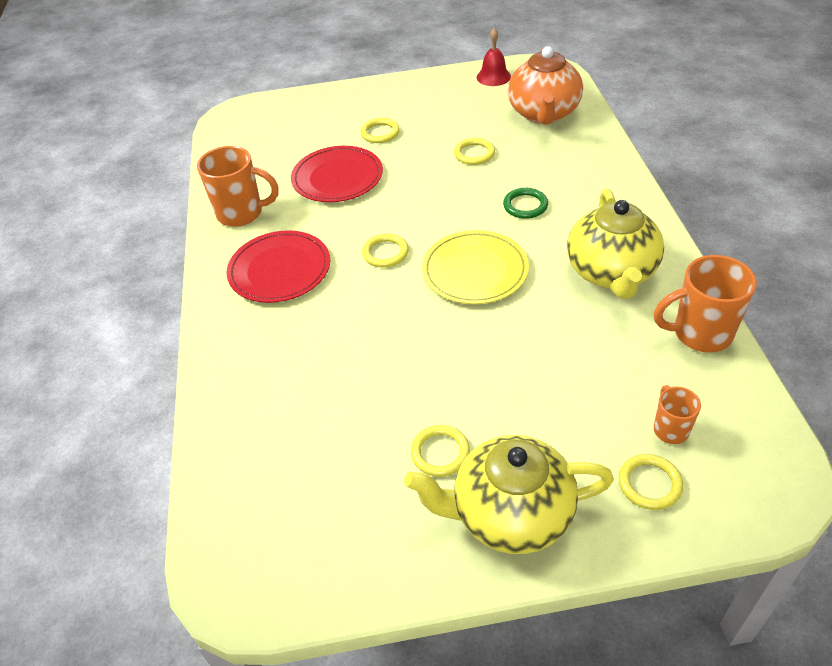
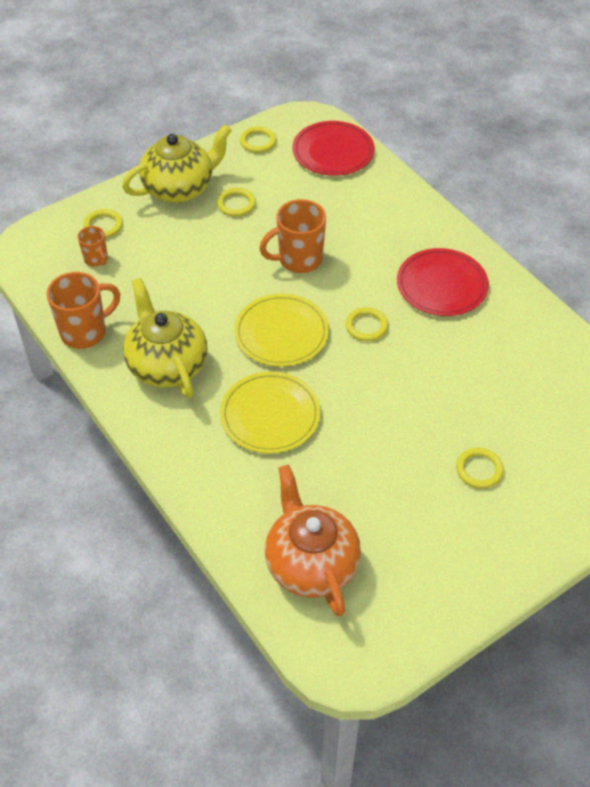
camera: 150 degrees right, 5 degrees up
orange mug [197,146,278,227] -> orange mug moved to [259,199,326,273]
red plate [291,146,383,202] -> red plate moved to [292,121,375,176]
yellow ring [454,138,495,165] -> yellow ring moved to [240,127,277,153]
red bell [477,28,511,86] -> none
green ring [503,188,548,219] -> yellow plate [220,372,321,453]

